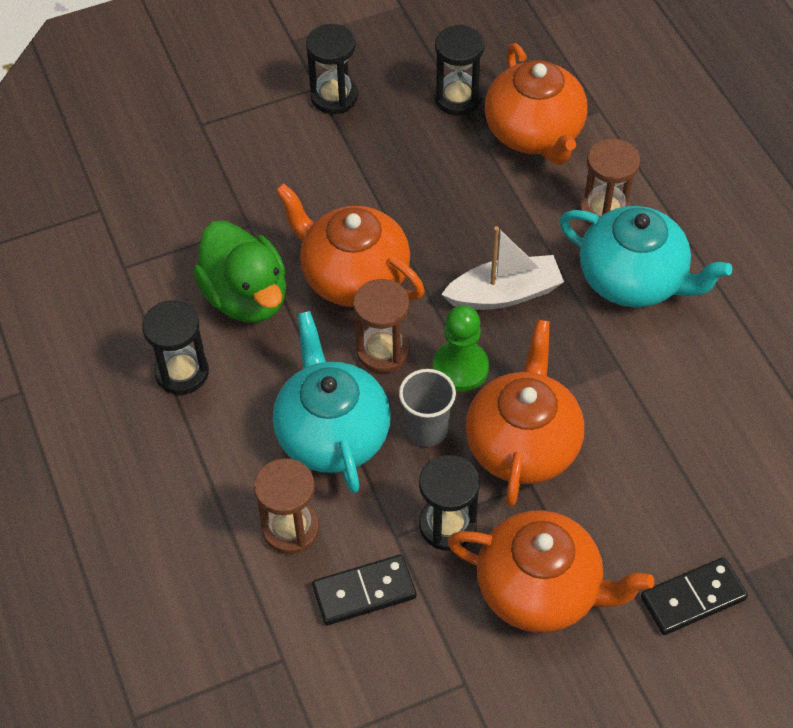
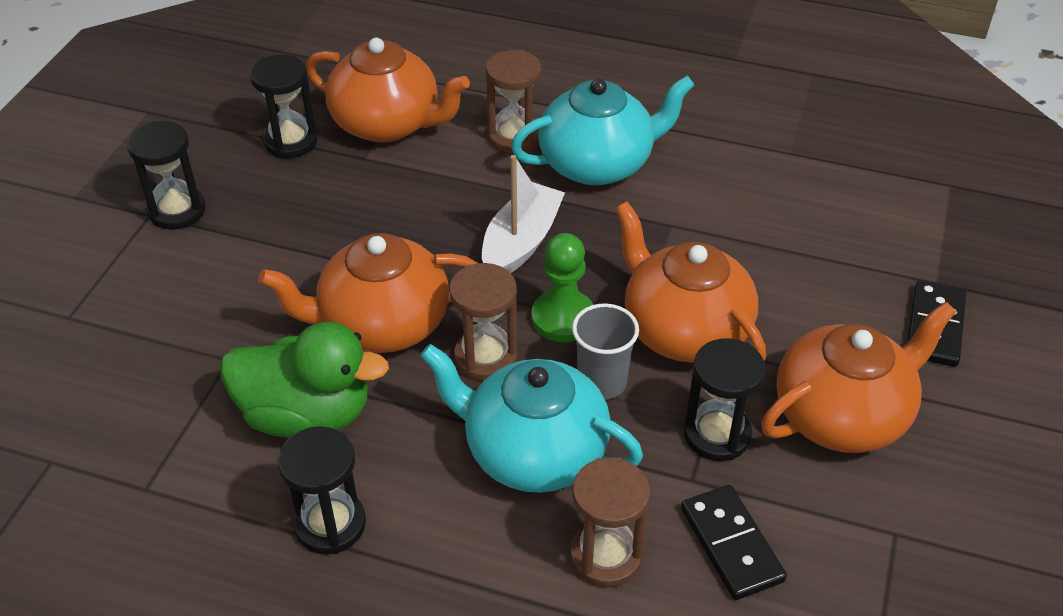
camera: 50 degrees left, 10 degrees down
black domino [312,554,416,625] -> black domino turned 45 degrees counterclockwise [681,485,787,600]

